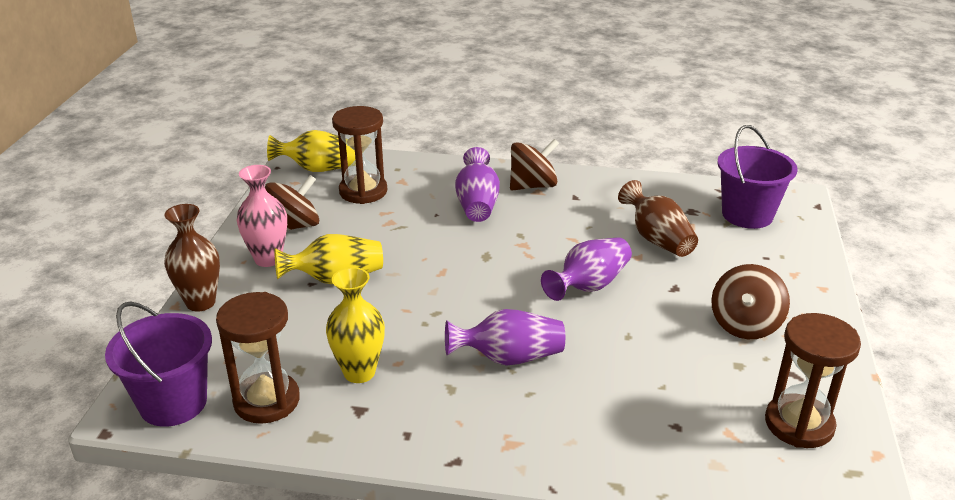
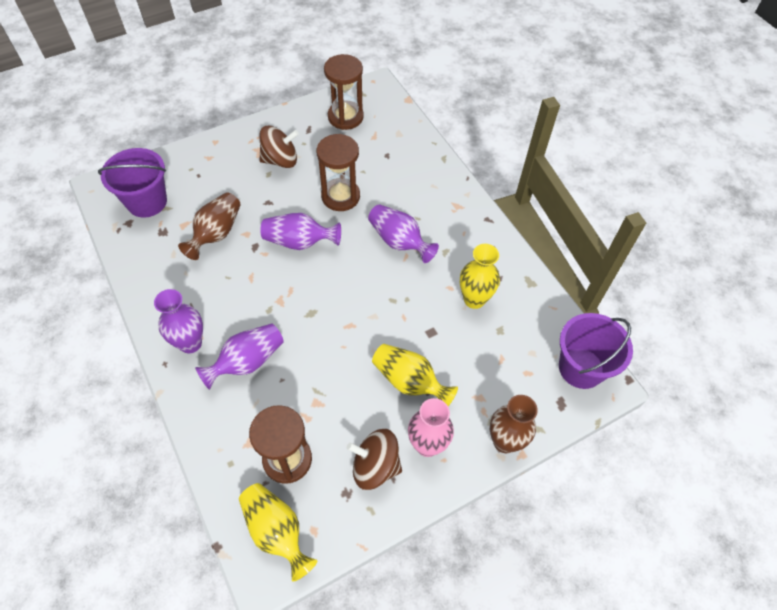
camera: 130 degrees left, 25 degrees up
brown hourglass [216,292,300,424] -> brown hourglass moved to [317,134,360,211]
brown spinning top [510,139,559,191] -> purple vase [154,289,203,353]

